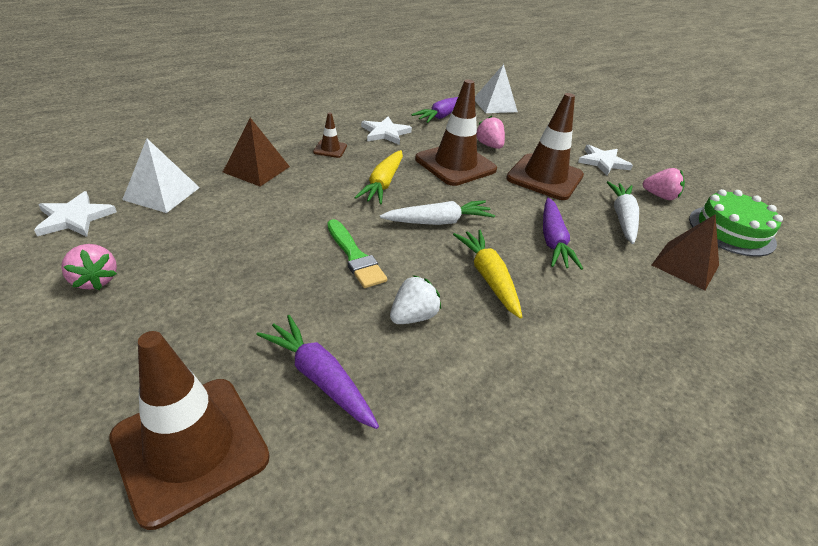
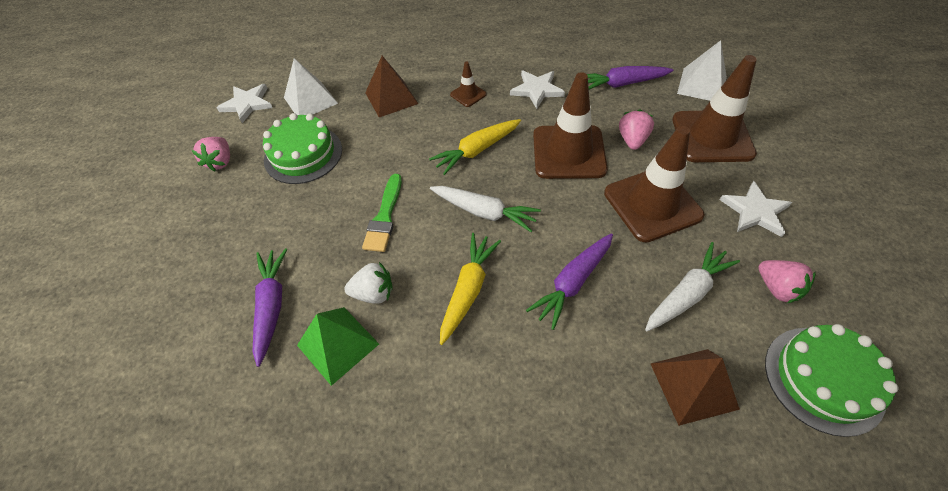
camera: 45 degrees right, 15 degrees up
brown traffic cone [109,331,270,530] -> brown traffic cone moved to [672,55,757,162]
none -> green cake [263,113,342,184]
none -> green pyramid [297,307,379,386]

